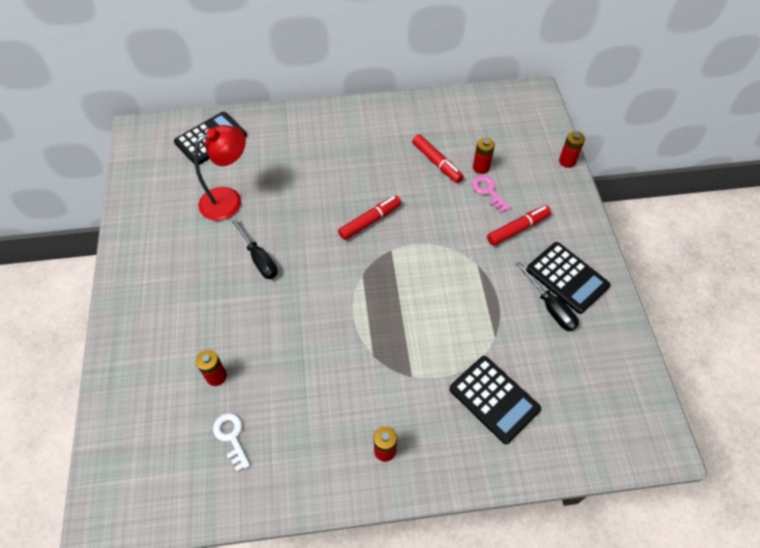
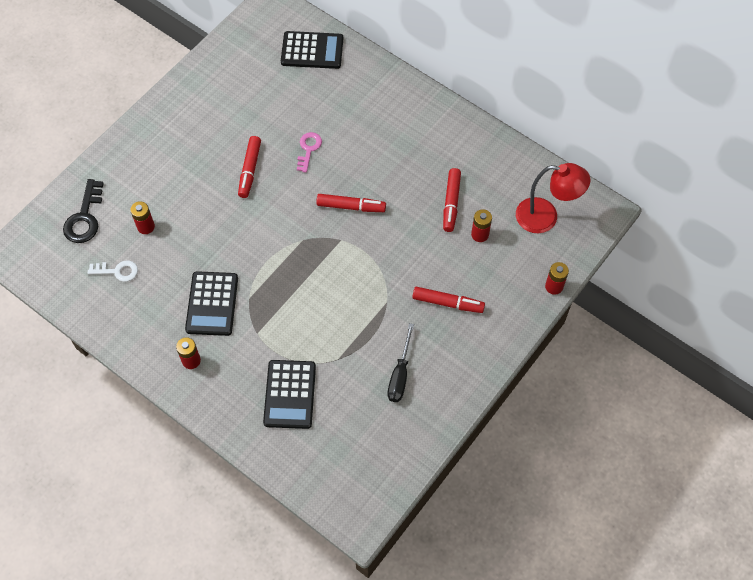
camera: 45 degrees right, 5 degrees up
red lamp [194,125,246,221] -> red lamp moved to [516,163,590,233]
white key [213,413,250,472] -> white key turned 75 degrees clockwise [88,261,138,282]
black screwdriver [230,217,278,279] -> red marker [238,136,261,198]
pink key [472,176,511,213] -> pink key moved to [297,132,322,173]
black calculator [527,242,611,314] -> black calculator moved to [185,271,238,336]
none -> black key [63,179,104,243]

